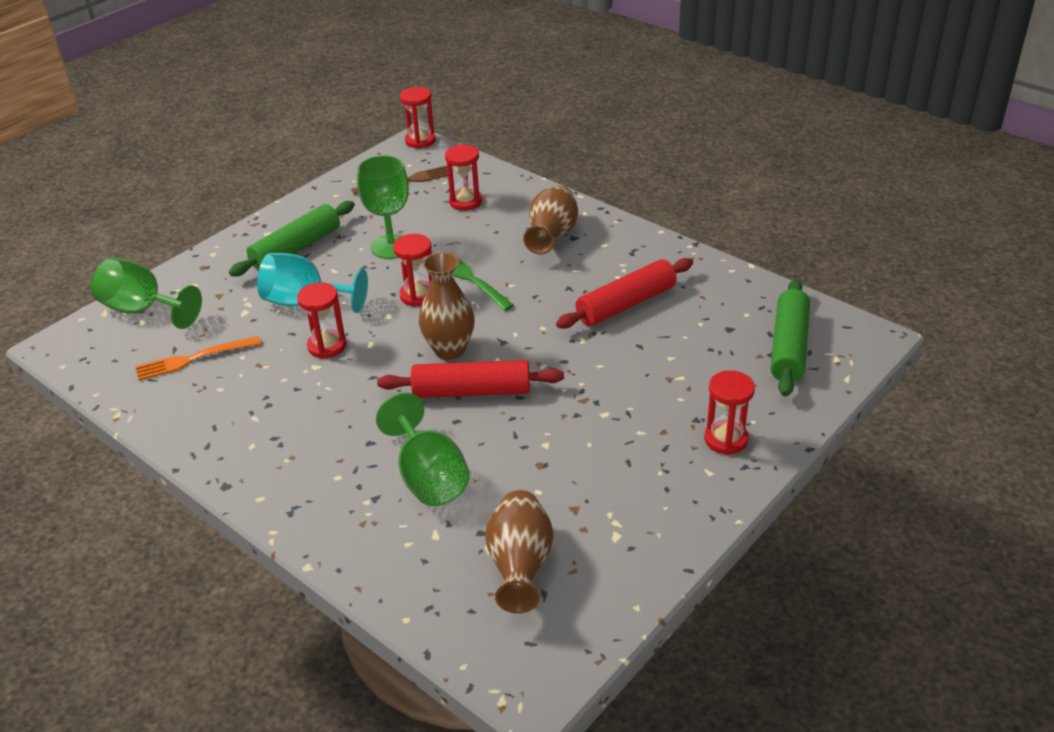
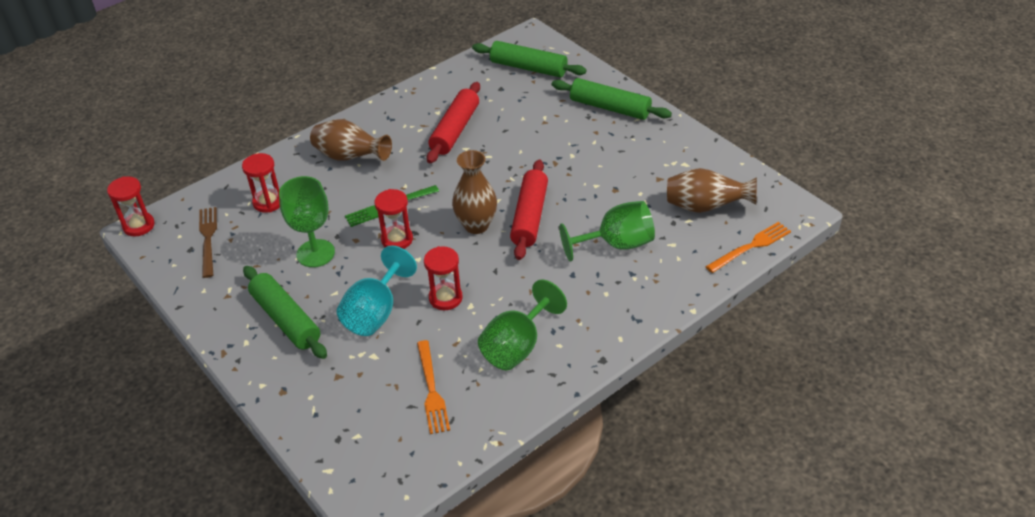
camera: 80 degrees left, 5 degrees up
green goblet [91,258,202,329] -> green goblet moved to [478,279,567,370]
red rolling pin [556,258,693,329] -> red rolling pin turned 45 degrees clockwise [427,82,480,164]
red hourglass [704,370,755,455] -> green rolling pin [552,78,672,120]
none -> orange fork [705,222,791,273]

